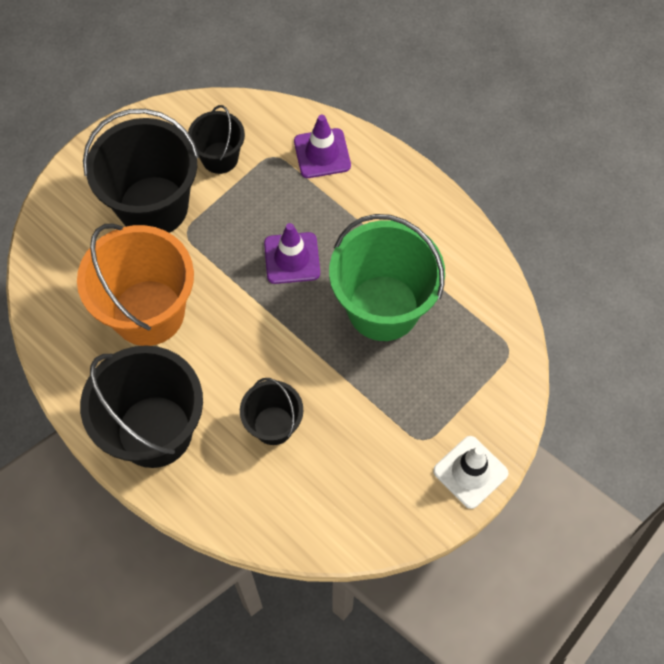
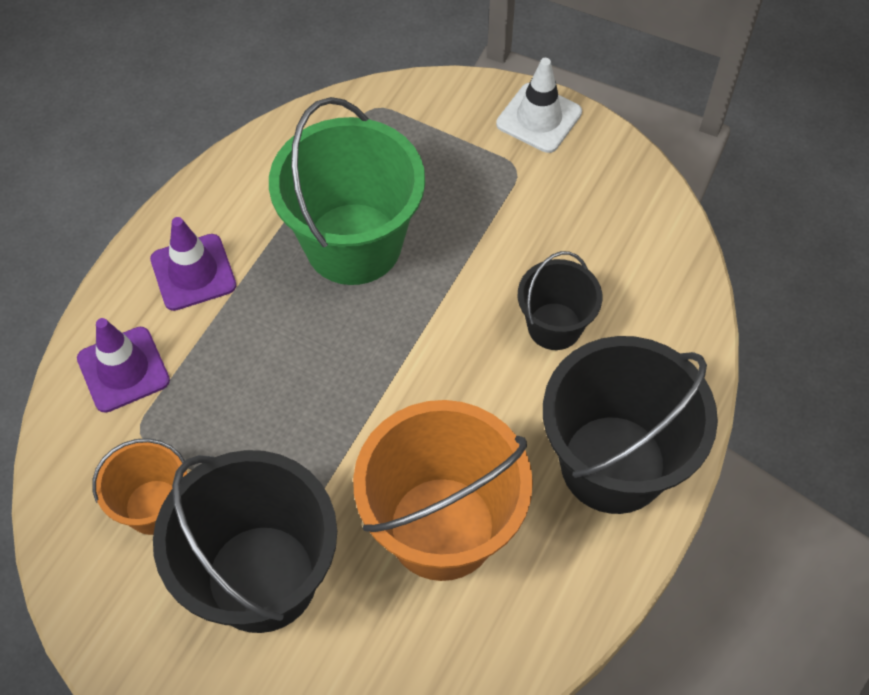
camera: 105 degrees left, 5 degrees down
black bucket [188,105,245,174] -> orange bucket [92,438,187,535]
purple traffic cone [264,223,320,284] -> purple traffic cone moved to [150,217,236,311]

